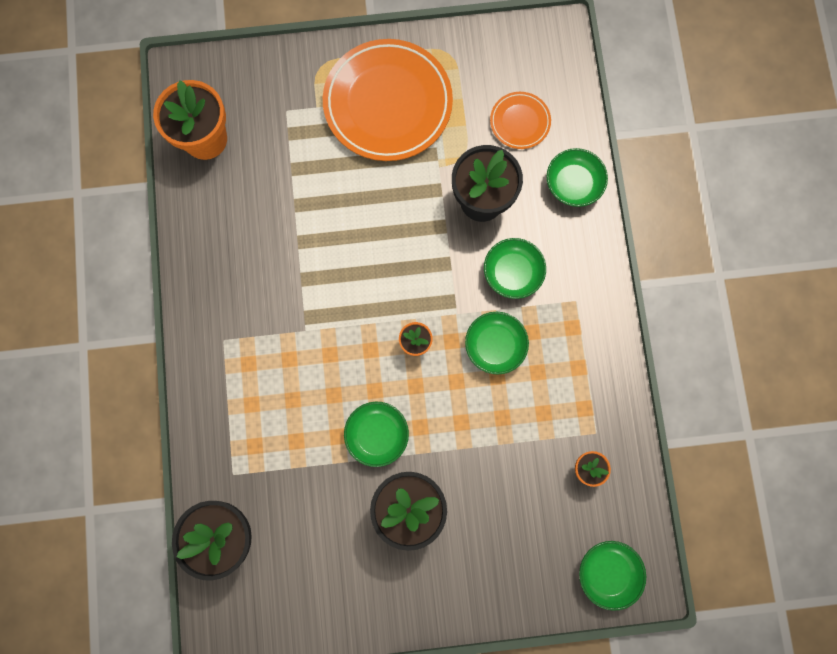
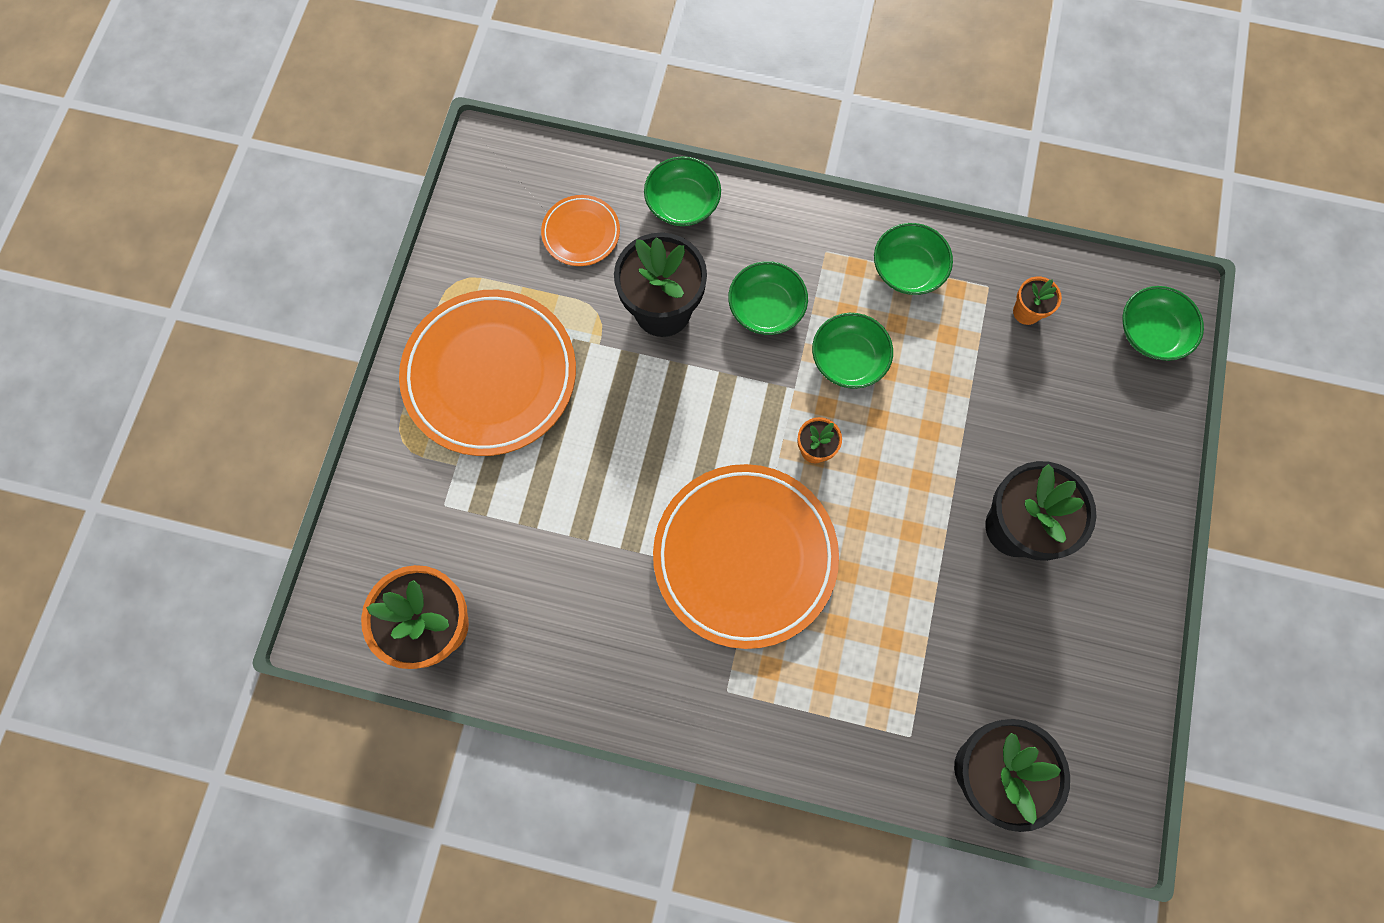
camera: 70 degrees left, 5 degrees down
green bowl [344,402,409,467] -> green bowl moved to [874,223,953,295]
none -> orange plate [653,464,839,649]

